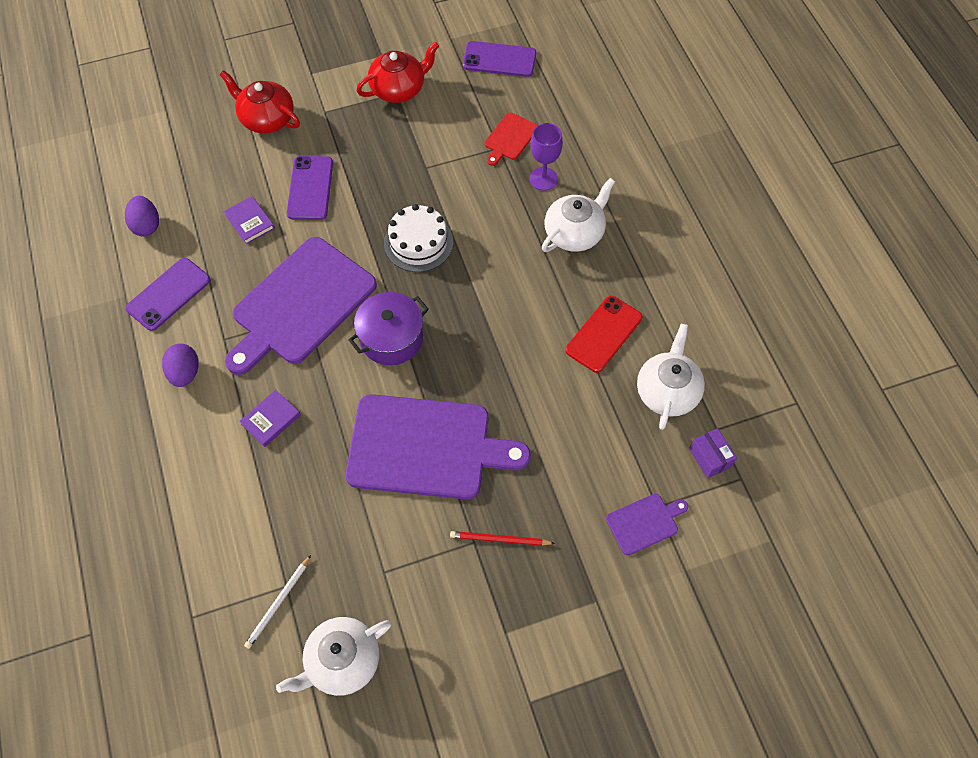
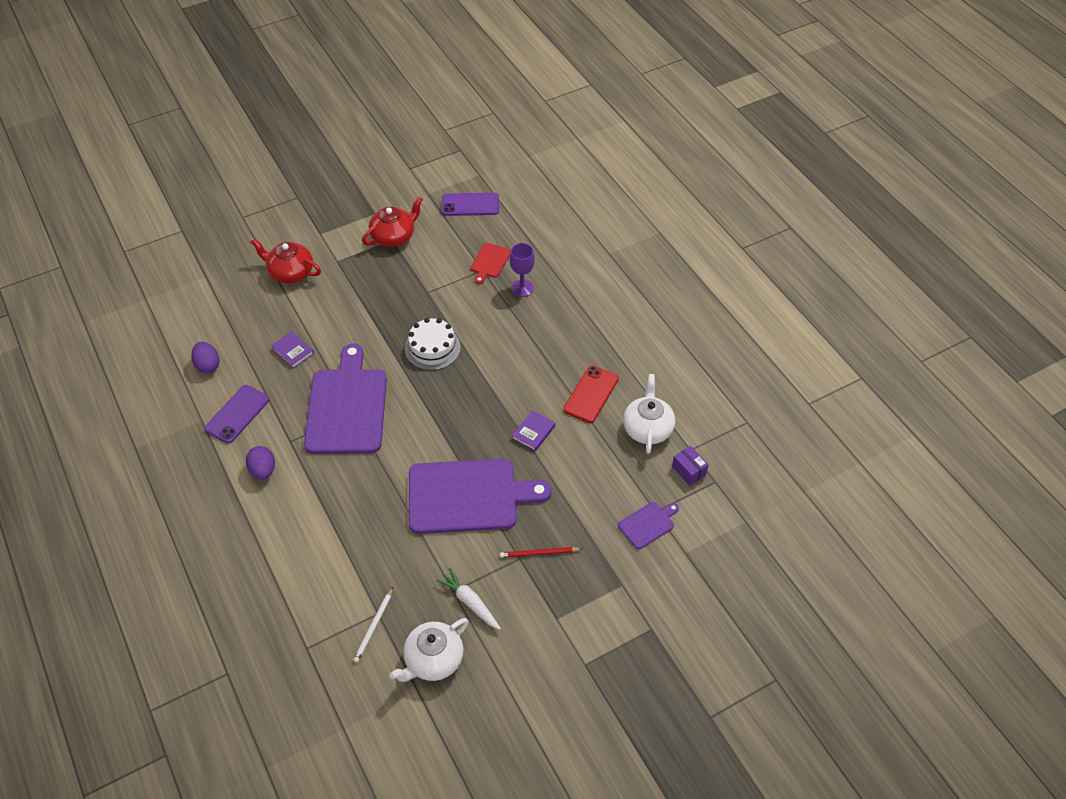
camera: 10 degrees left, 10 degrees down
purple cutting board [225,237,377,375] -> purple cutting board turned 150 degrees clockwise [304,343,387,454]
purple book [239,390,300,447] -> purple book moved to [512,410,555,451]
purple phone [287,156,333,220] -> none
purple pot [349,292,429,365] -> none
white teapot [542,178,615,252] -> none
none -> white carrot [436,568,501,630]

